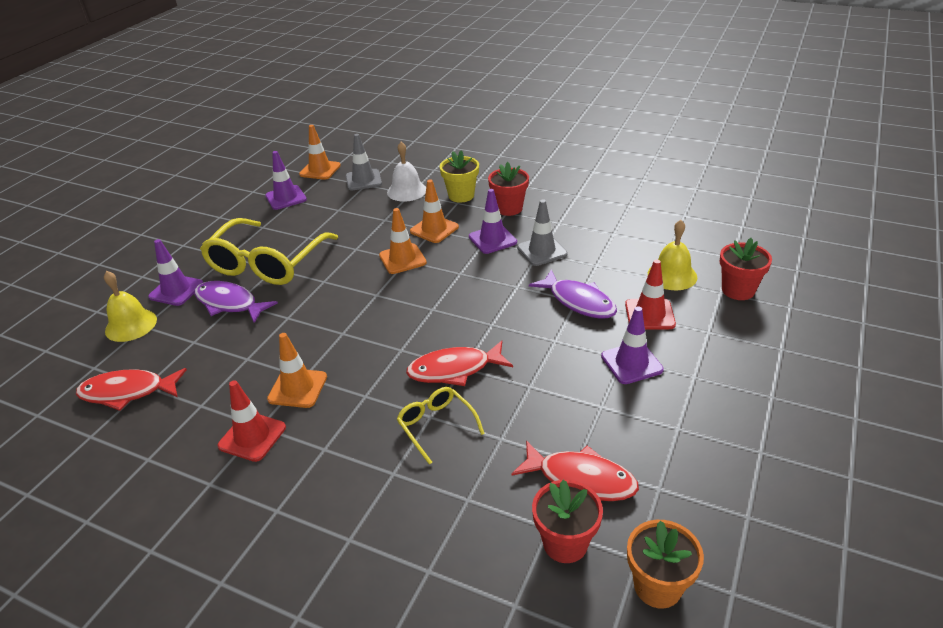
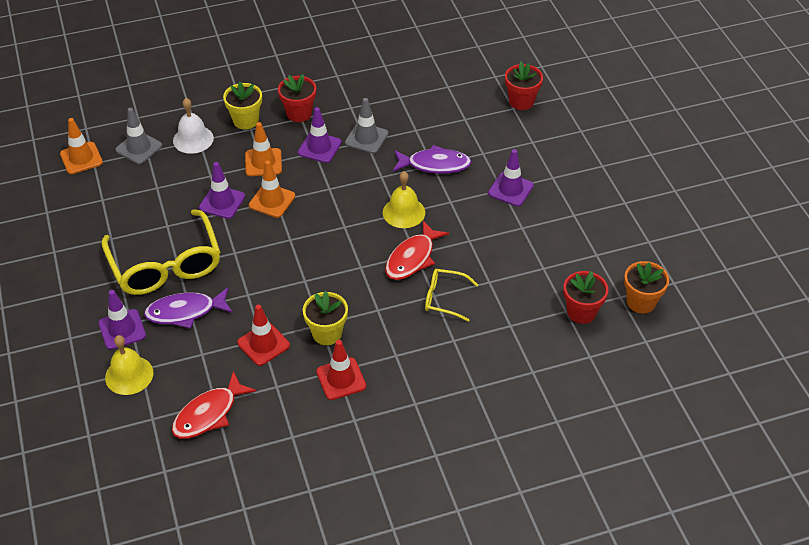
camera: 45 degrees left, 10 degrees up
purple traffic cone [265,151,307,210] -> purple traffic cone moved to [199,162,245,219]
orange traffic cone [267,333,327,408] -> yellow flower pot [303,291,348,345]
red fish [511,440,639,501] -> none
red traffic cone [625,259,676,330] -> red traffic cone moved to [237,305,290,366]
yellow bell [648,220,697,290] -> yellow bell moved to [383,171,425,228]

